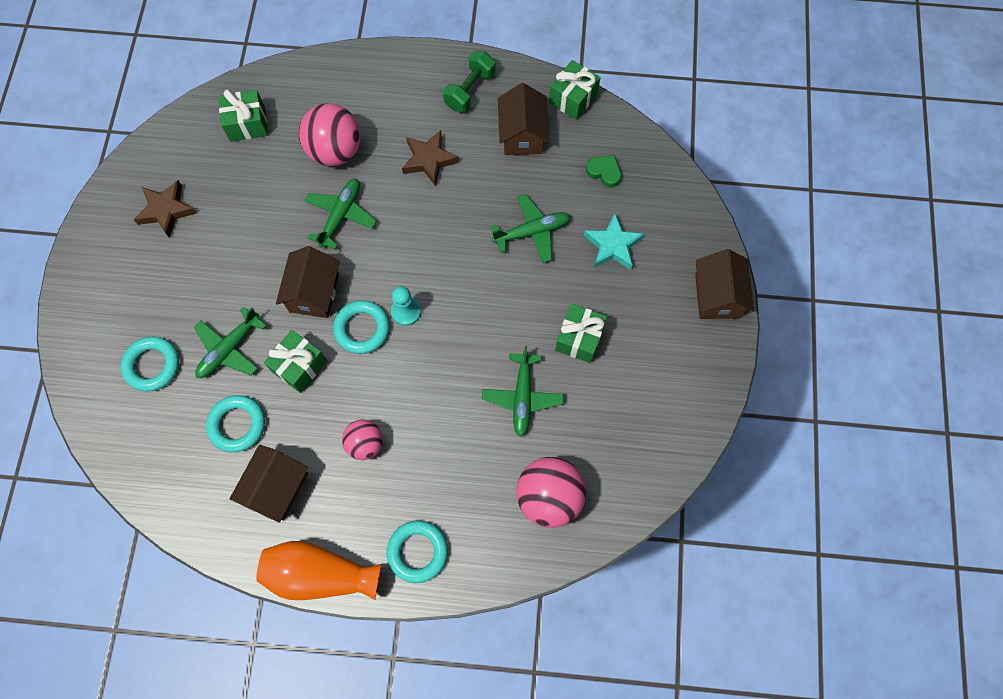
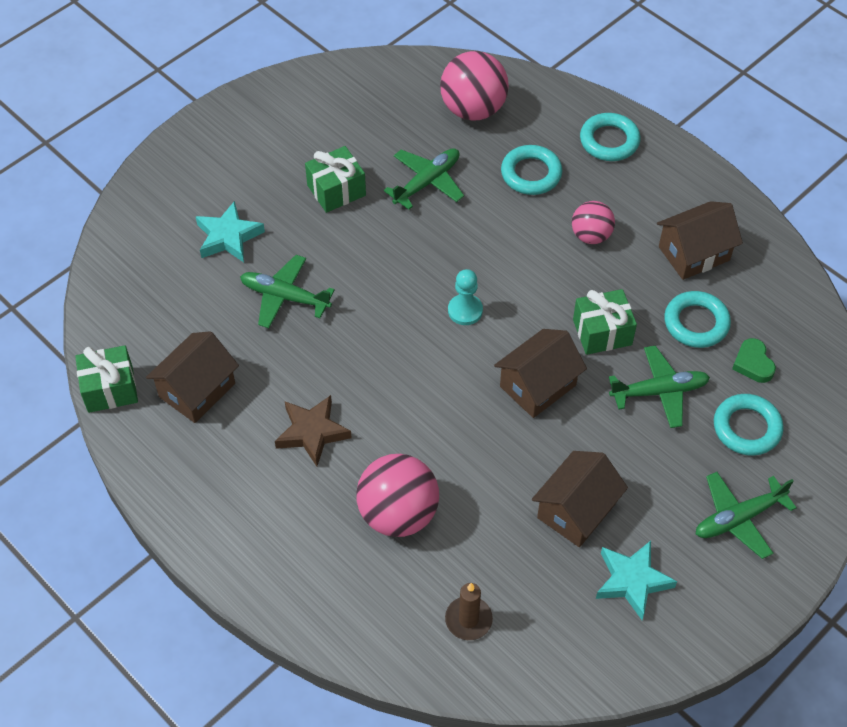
camera: 140 degrees left, 15 degrees down
brown star [133,180,197,238] -> turquoise star [596,541,677,620]
green gift [218,89,268,142] -> brown candle [445,583,493,640]
orange vase [256,541,381,600] -> none
green plane [304,179,377,249] -> green plane moved to [696,472,796,559]
turquoise ring [333,300,389,354] -> turquoise ring moved to [501,145,562,195]
green dumbbell [443,51,495,112] -> none
green heart [586,155,621,187] -> green heart moved to [732,338,776,383]
brown house [695,249,754,319] -> brown house moved to [532,451,628,547]

